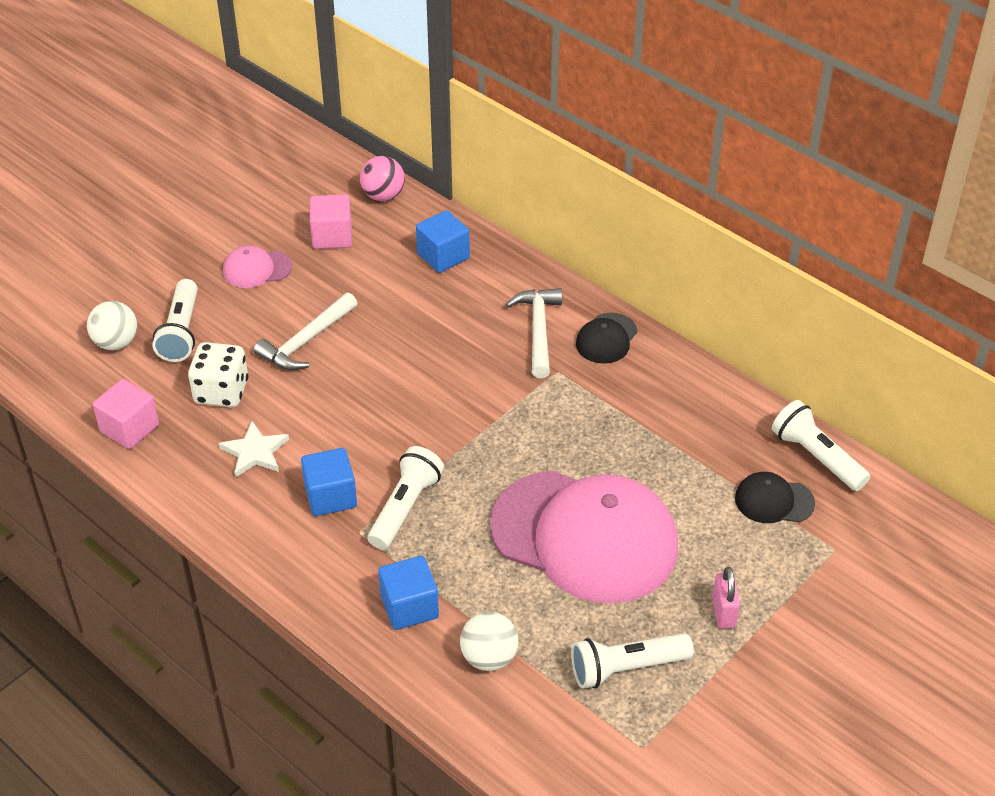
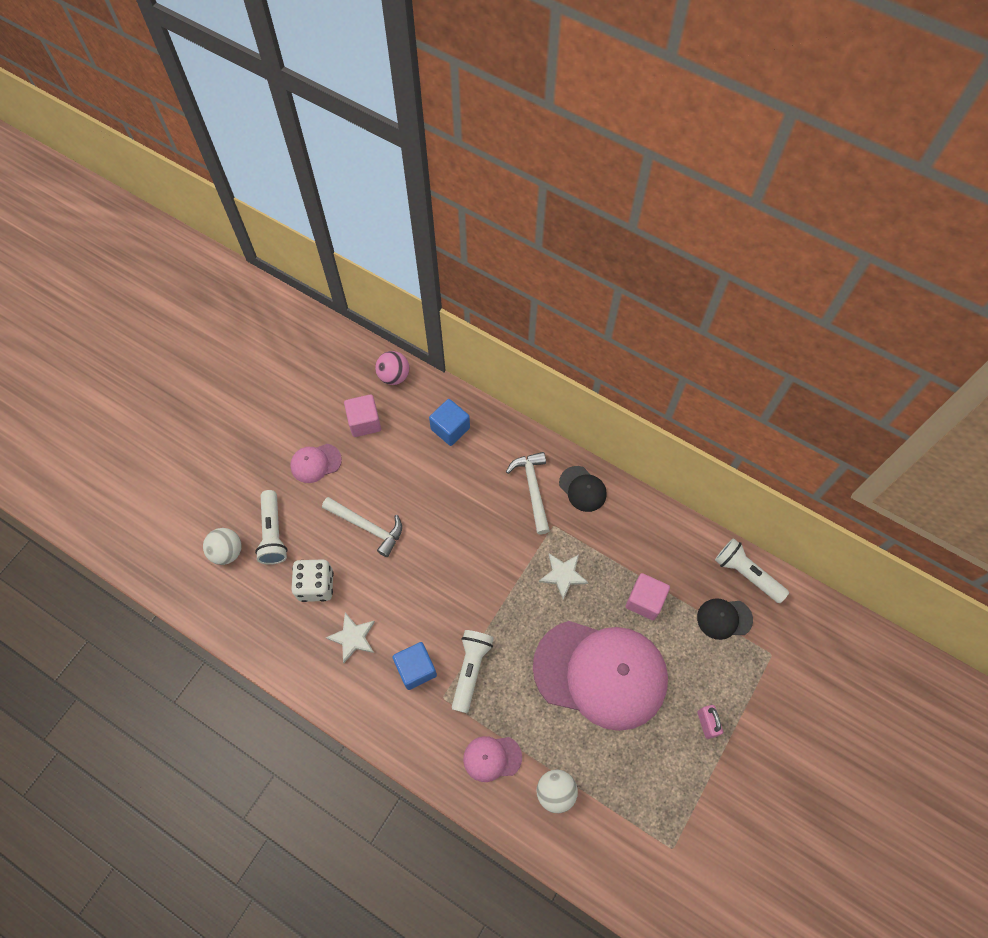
camera: 10 degrees left, 20 degrees up
pink cube [93,379,159,449] -> pink cube moved to [626,573,670,620]
white hammer [254,292,358,371] -> white hammer turned 90 degrees counterclockwise [322,497,402,557]
blue cube [378,556,439,630] -> pink cap [463,736,522,782]
white flashlight [571,633,694,689] -> none
black cap [576,313,638,364] -> black cap turned 60 degrees counterclockwise [559,466,607,512]
none -> white star [539,553,589,600]

